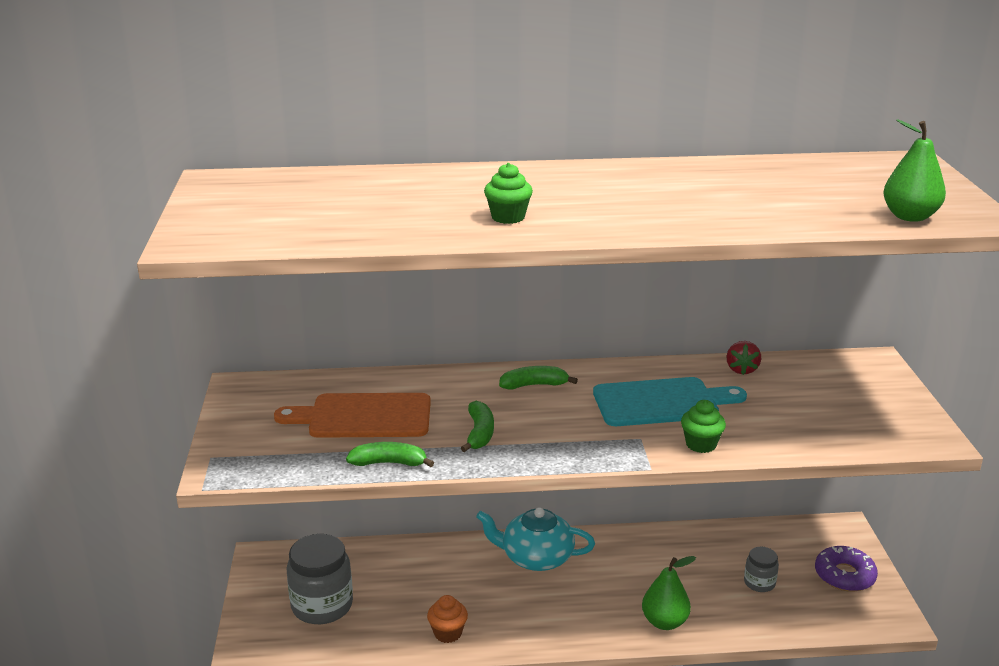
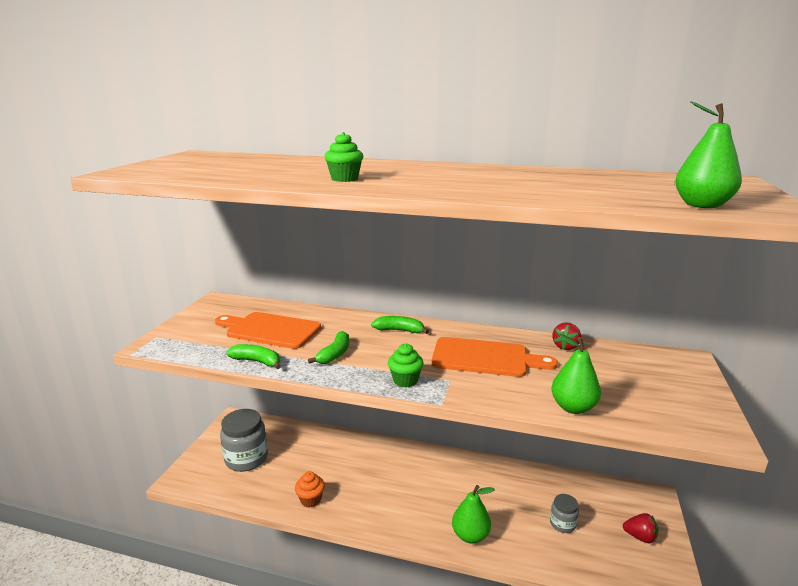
camera: 20 degrees right, 5 degrees down
turquoise teapot [476,507,595,571] -> none
turquoise cutting board [593,377,747,426] -> orange cutting board [431,337,558,377]
green cupcake [681,400,726,453] -> green cupcake moved to [388,343,424,387]
purple donut [815,546,878,592] -> red strawberry [623,513,659,543]
none -> green pear [551,334,601,414]

